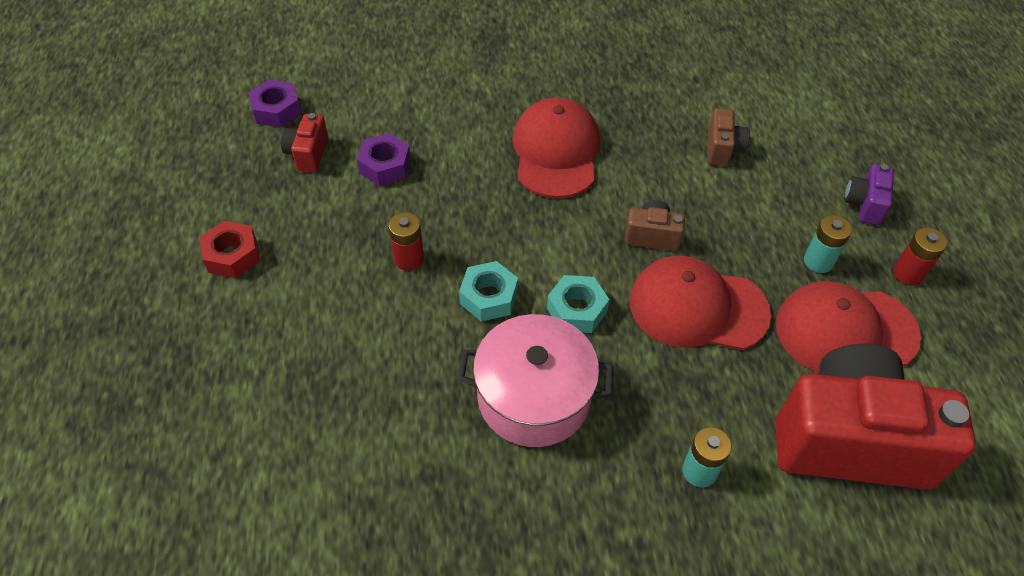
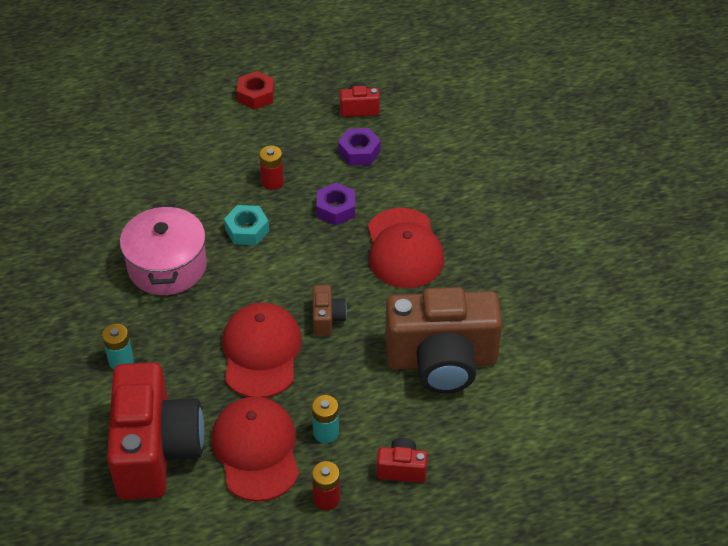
camera: 80 degrees right, 5 degrees down
purple nut [248,80,301,128] -> purple nut moved to [317,183,355,225]
red cap [513,97,600,198] -> red cap turned 90 degrees clockwise [368,208,444,288]
turquoise nut [547,275,610,333] -> none
brown camera [708,108,750,166] -> brown camera [385,287,502,393], size x2.40
purple camera [844,164,894,225] -> red camera [377,438,428,483]

